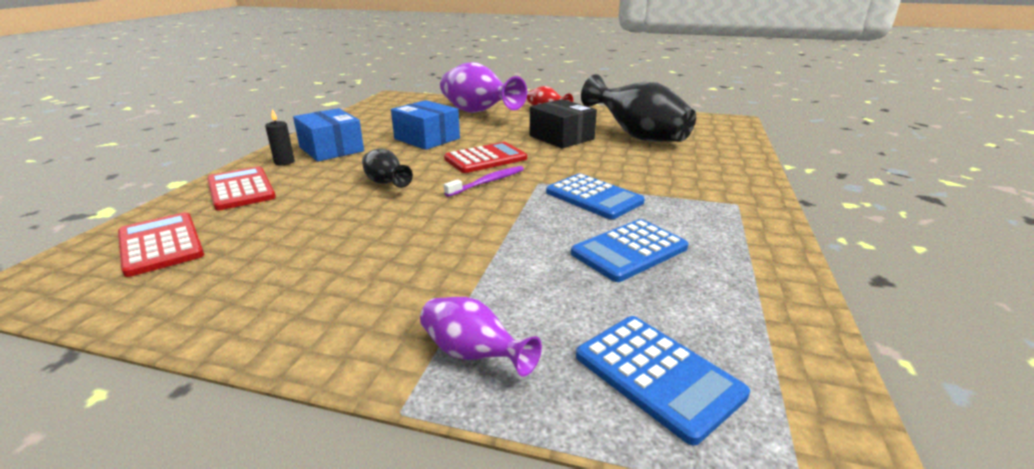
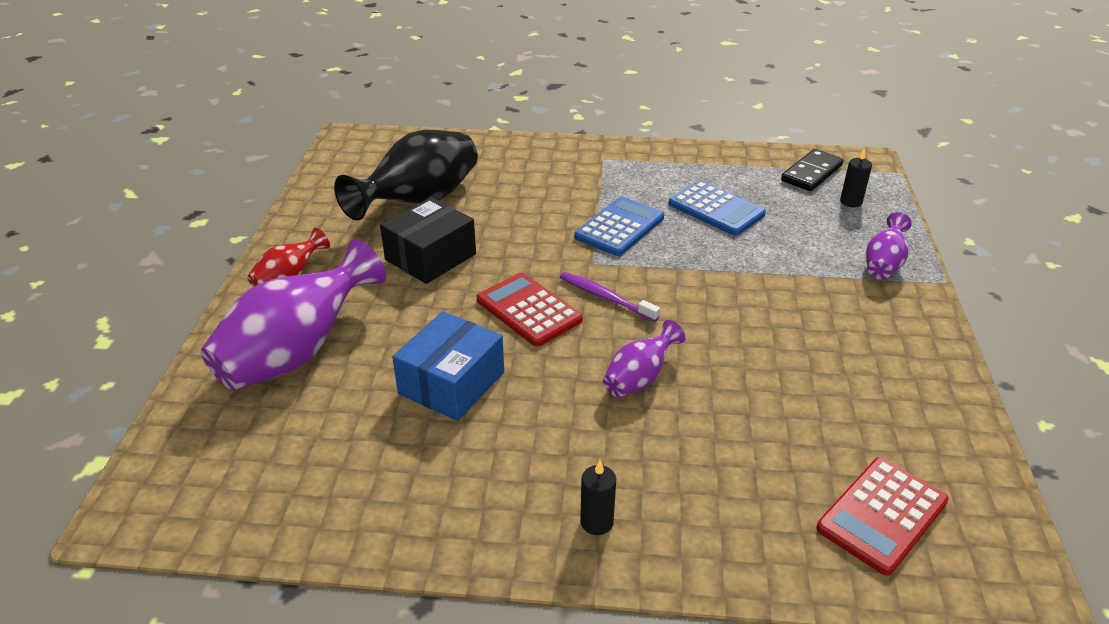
camera: 100 degrees left, 10 degrees up
red calculator [207,166,276,210] -> none
blue box [293,108,364,162] -> none
black vase [362,149,413,188] -> purple vase [603,320,685,397]
blue calculator [576,316,750,445] -> black candle [840,147,872,207]
none -> black domino [781,149,844,191]

